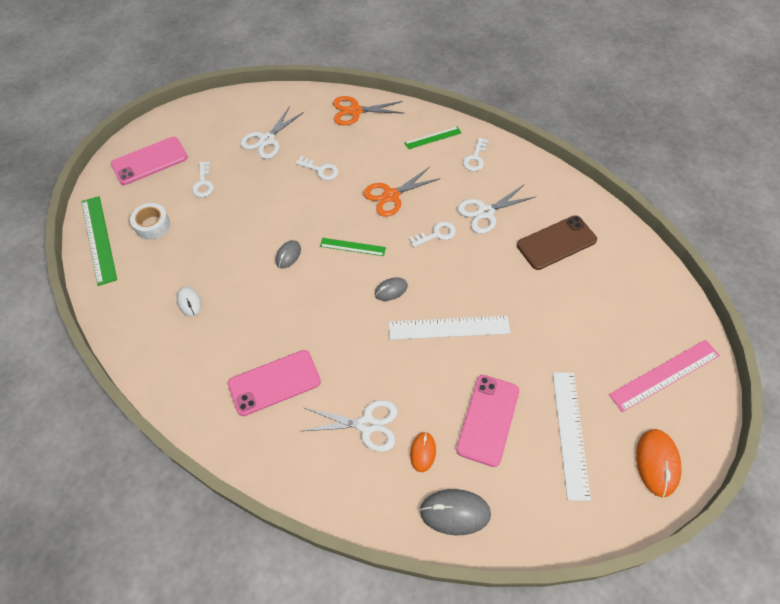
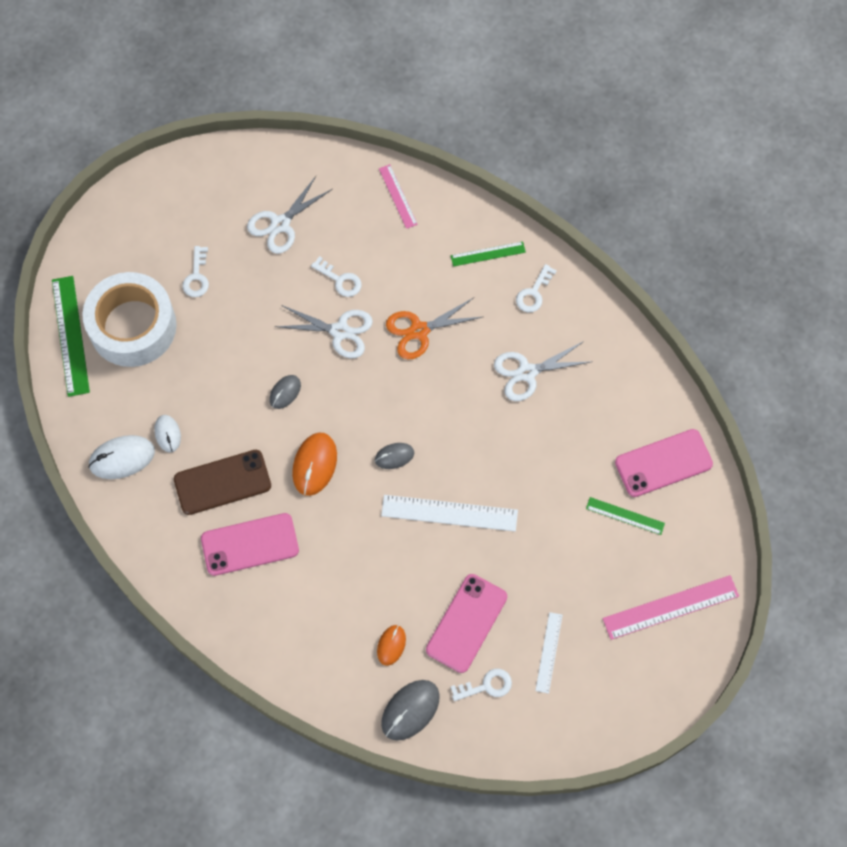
camera: 10 degrees right, 10 degrees up
pink phone [111,137,188,185] -> pink phone moved to [615,429,713,497]
white tape [130,203,170,240] -> white tape [82,272,177,367], size x2.12
white scissors [302,400,398,452] -> white scissors moved to [274,305,373,358]
green ruler [320,238,386,256] -> green ruler moved to [586,497,665,535]
orange scissors [333,96,405,125] -> pink ruler [379,164,418,229]
white key [409,221,456,247] -> white key moved to [451,669,512,701]
grey mouse [420,489,491,535] -> grey mouse turned 60 degrees counterclockwise [381,680,440,741]
brown phone [517,215,597,270] -> brown phone moved to [174,450,271,515]
white ruler [553,372,591,501] -> white ruler [535,612,563,694], size x0.58
orange mouse [636,429,682,497] -> orange mouse moved to [292,433,337,496]
none -> white mouse [88,435,155,479]

